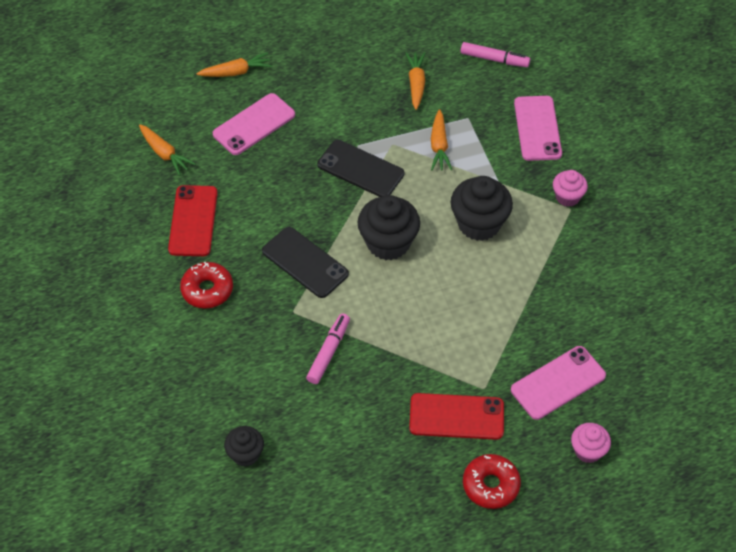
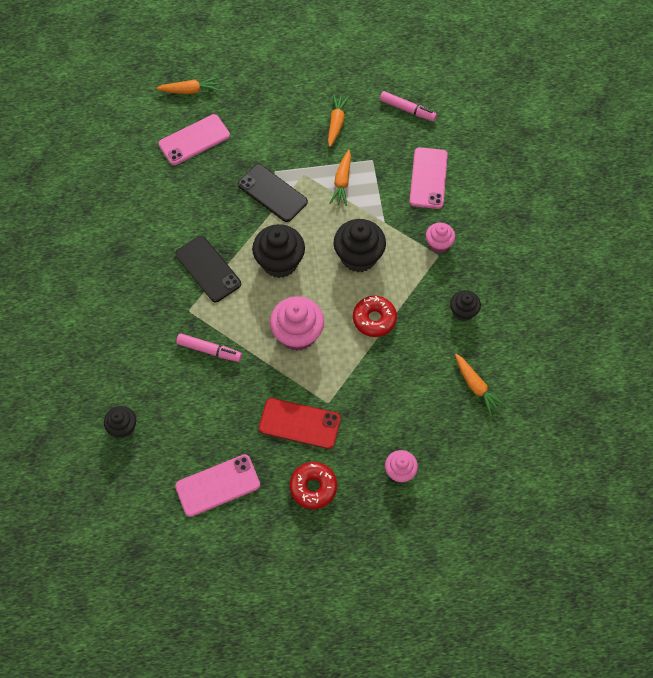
camera: 10 degrees right, 10 degrees up
orange carrot [139,124,195,176] -> orange carrot moved to [455,354,506,416]
red phone [168,185,218,256] -> none
red donut [180,262,233,309] -> red donut moved to [353,296,397,337]
pink marker [306,313,350,384] -> pink marker turned 75 degrees clockwise [176,333,242,362]
pink phone [511,346,606,420] -> pink phone moved to [175,454,260,517]
none -> pink cupcake [270,296,324,351]
none -> black cupcake [450,290,481,321]

